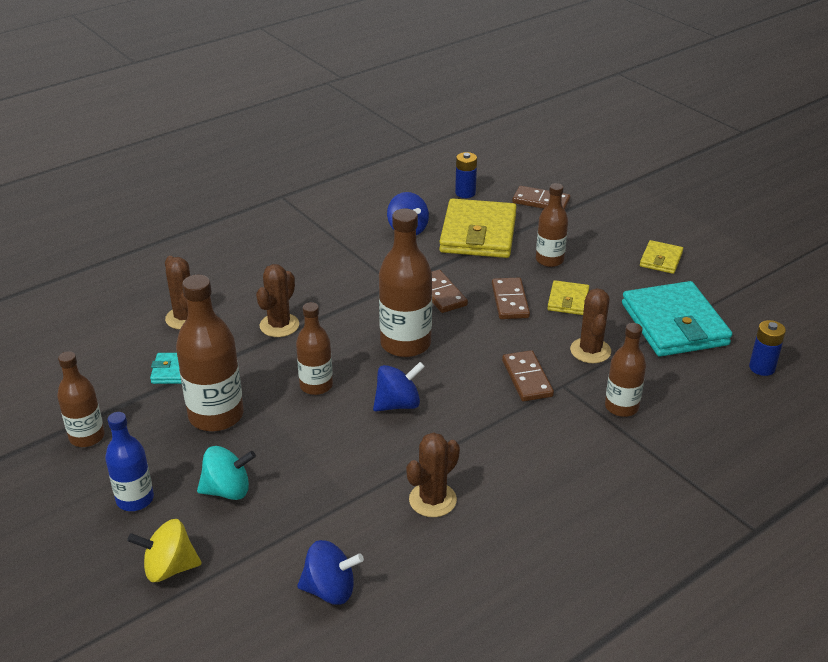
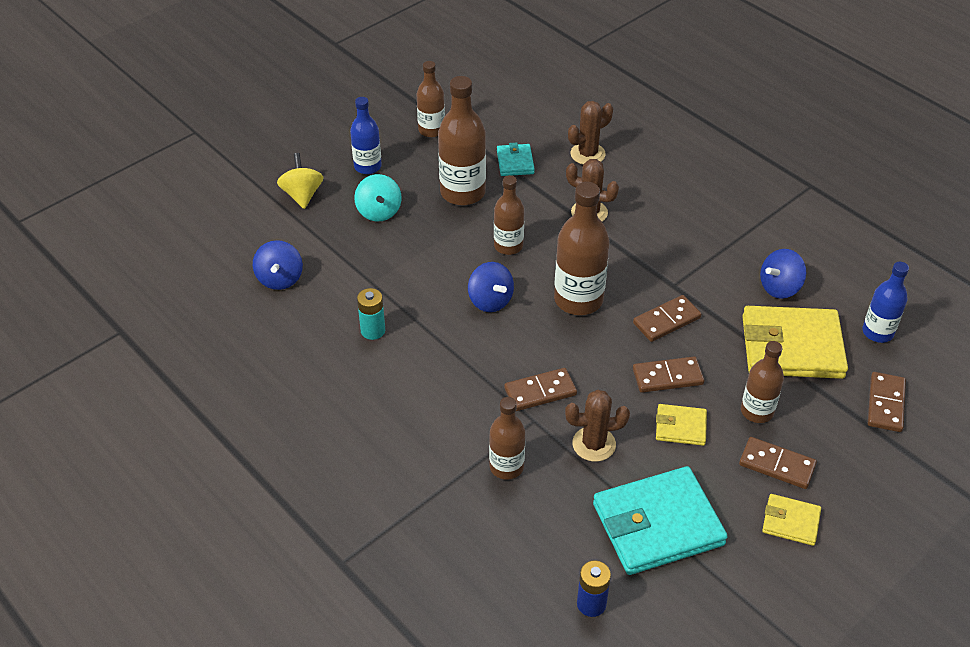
camera: 85 degrees right, 10 degrees up
brown cactus [406,432,460,517] -> turquoise battery [357,288,385,340]
blue battery [455,152,477,198] -> blue bottle [862,262,909,343]
none -> brown domino [739,437,817,489]

